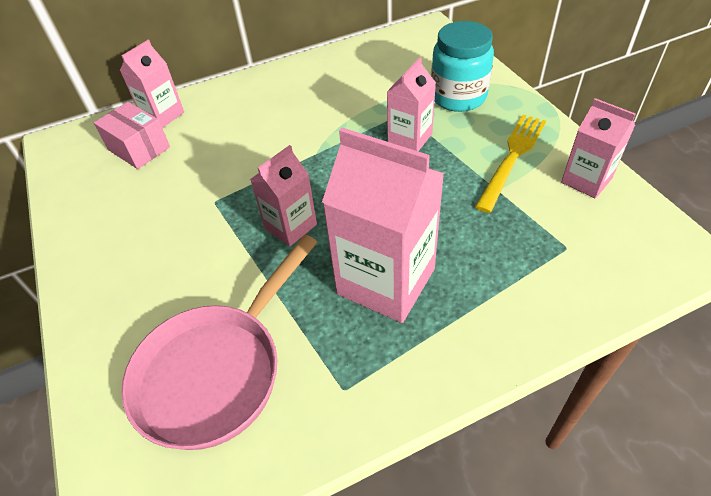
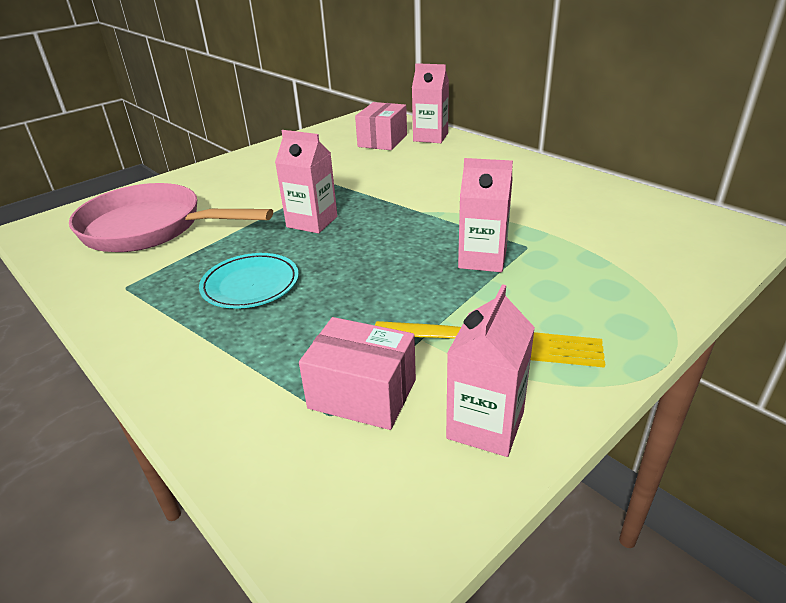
camera: 70 degrees right, 15 degrees down
pink carton [322,128,444,323] -> turquoise plate [199,253,299,309]
turquoise jar [431,21,494,112] -> none
none -> pink box [299,317,416,430]

